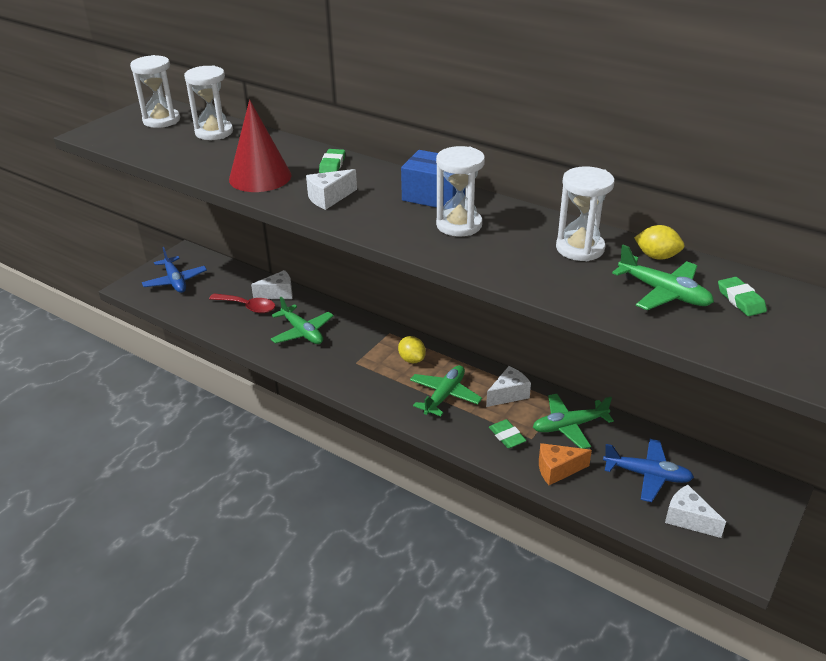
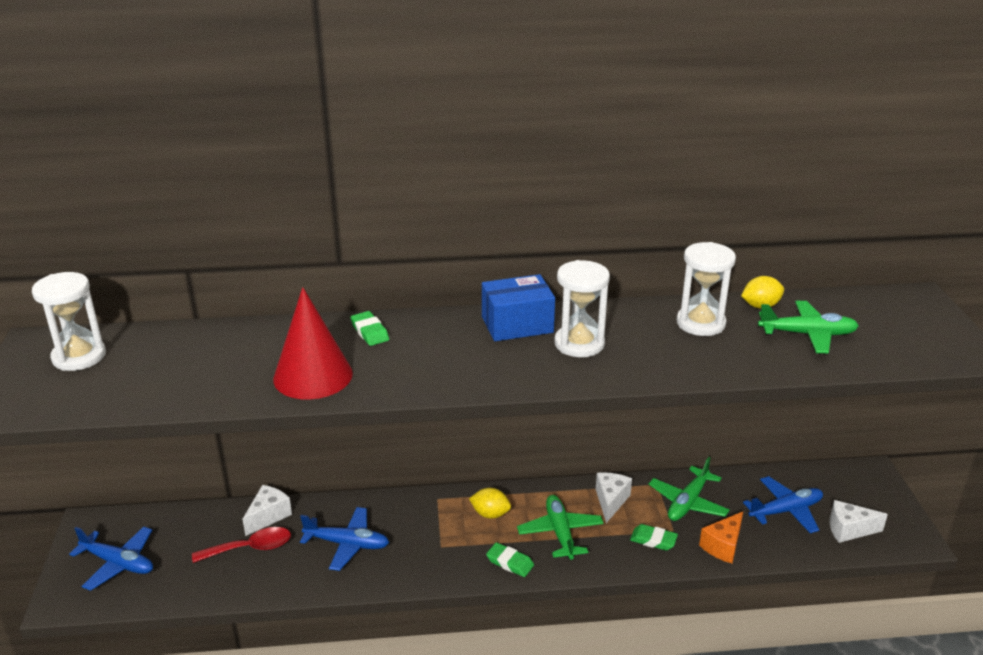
camera: 40 degrees left, 5 degrees down
white hourglass [184,65,233,140] -> none
green plane [271,297,334,344] -> blue plane [300,507,389,571]
white cheese [306,169,357,210] -> none
green eraser [718,277,767,316] -> green eraser moved to [486,542,534,577]

